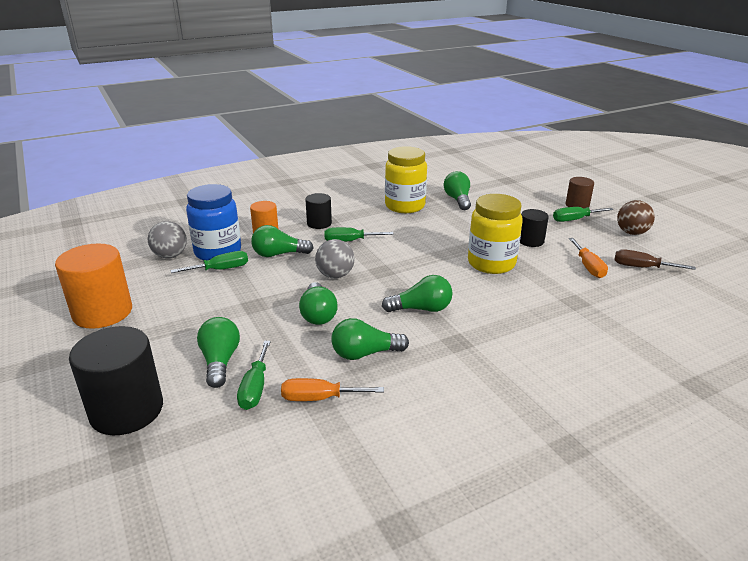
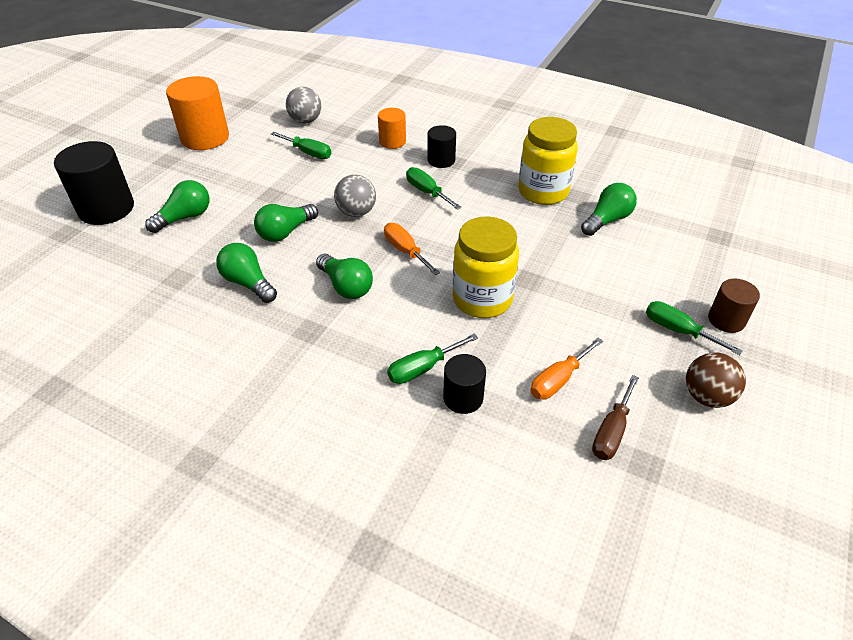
camera: 55 degrees right, 15 degrees up
blue jar [186,184,241,261] -> none
green screwdriver [237,341,271,410] -> green screwdriver moved to [387,334,478,384]
green light bulb [251,225,314,257] -> none
orange screwdriver [281,378,384,401] -> orange screwdriver moved to [384,223,440,275]
black cylinder [520,209,549,247] -> black cylinder moved to [443,354,486,414]
brown screwdriver [614,249,696,270] -> brown screwdriver turned 135 degrees counterclockwise [592,375,639,460]

